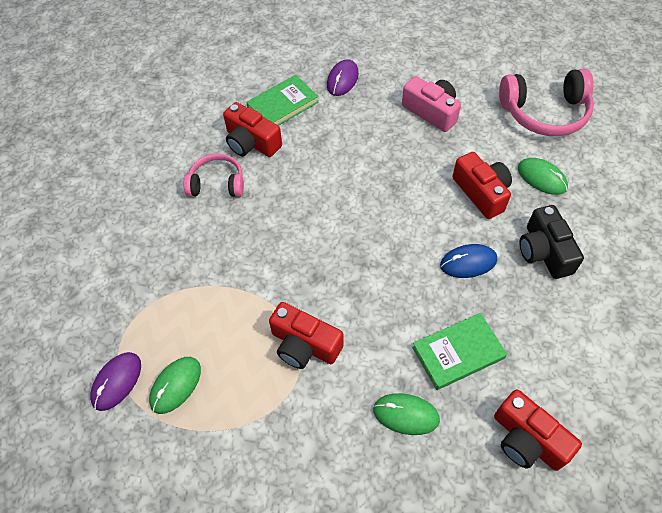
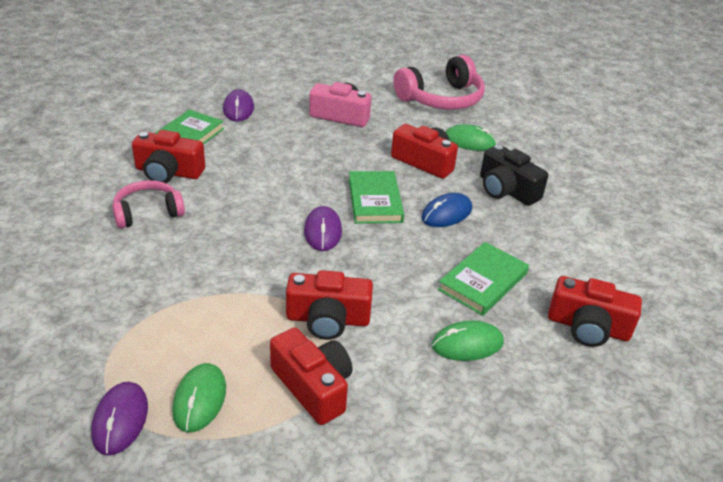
camera: 30 degrees left, 20 degrees down
none -> red camera [270,327,353,425]
none -> purple mouse [304,206,342,251]
none -> green book [349,171,404,224]

